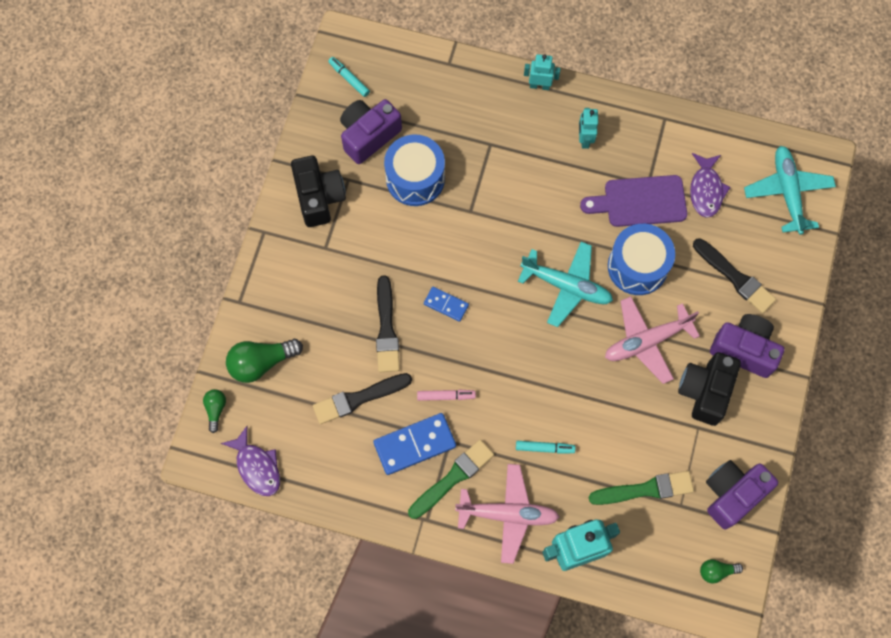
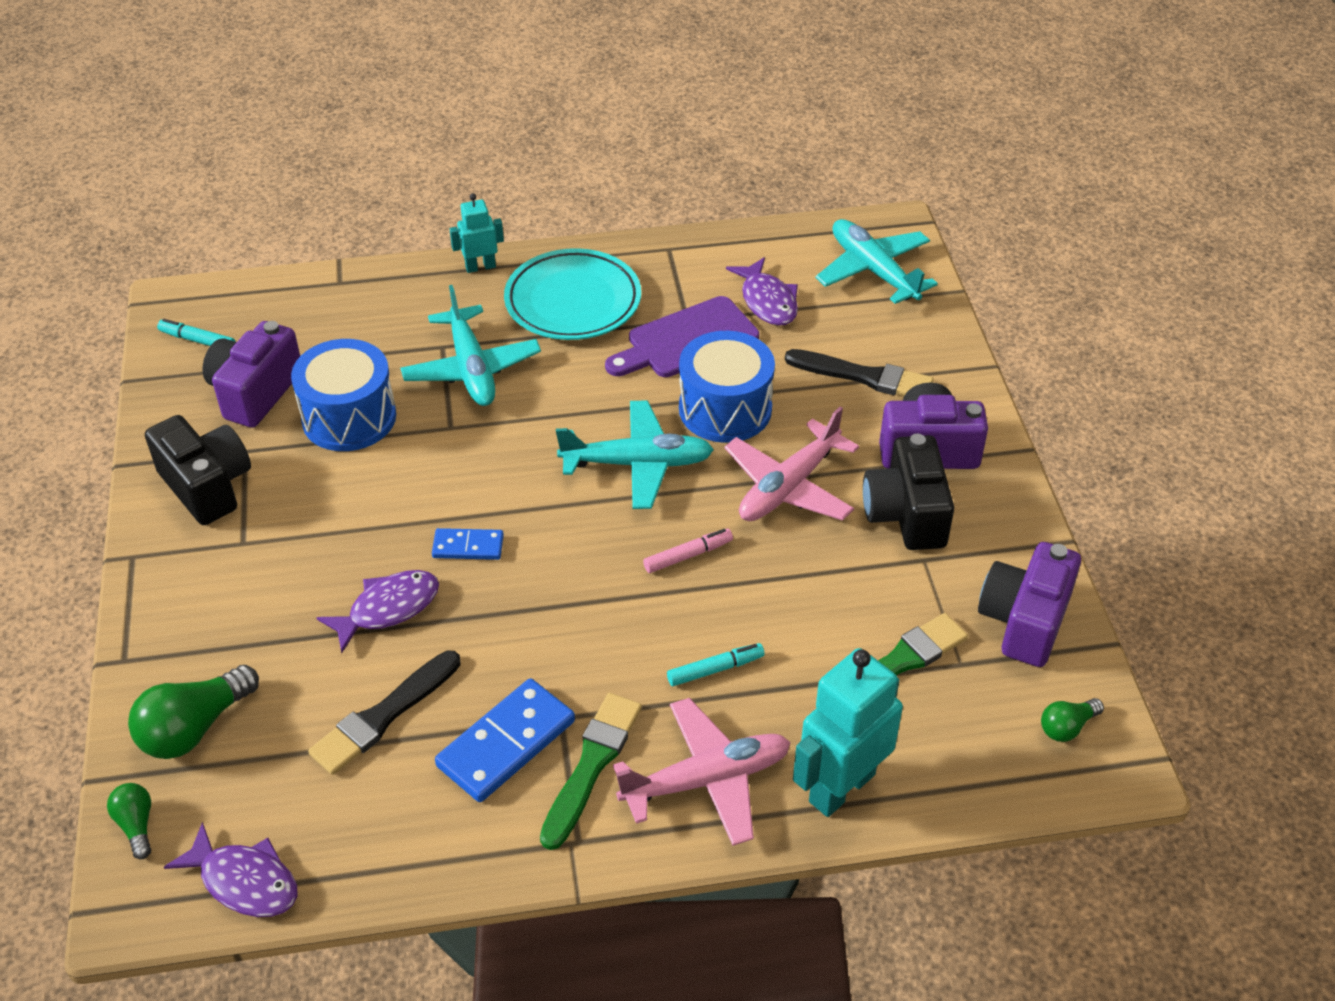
camera: 25 degrees left, 25 degrees down
black brush [376,275,400,372] -> purple fish [316,570,439,653]
pink marker [417,390,476,401] -> pink marker moved to [643,529,733,573]
turquoise robot [579,108,598,149] -> turquoise plate [504,248,641,340]
none -> turquoise plane [400,285,541,406]

